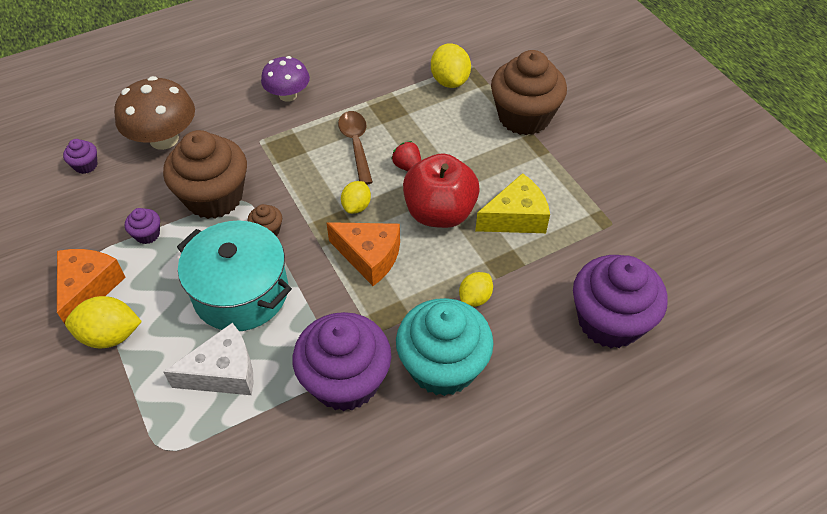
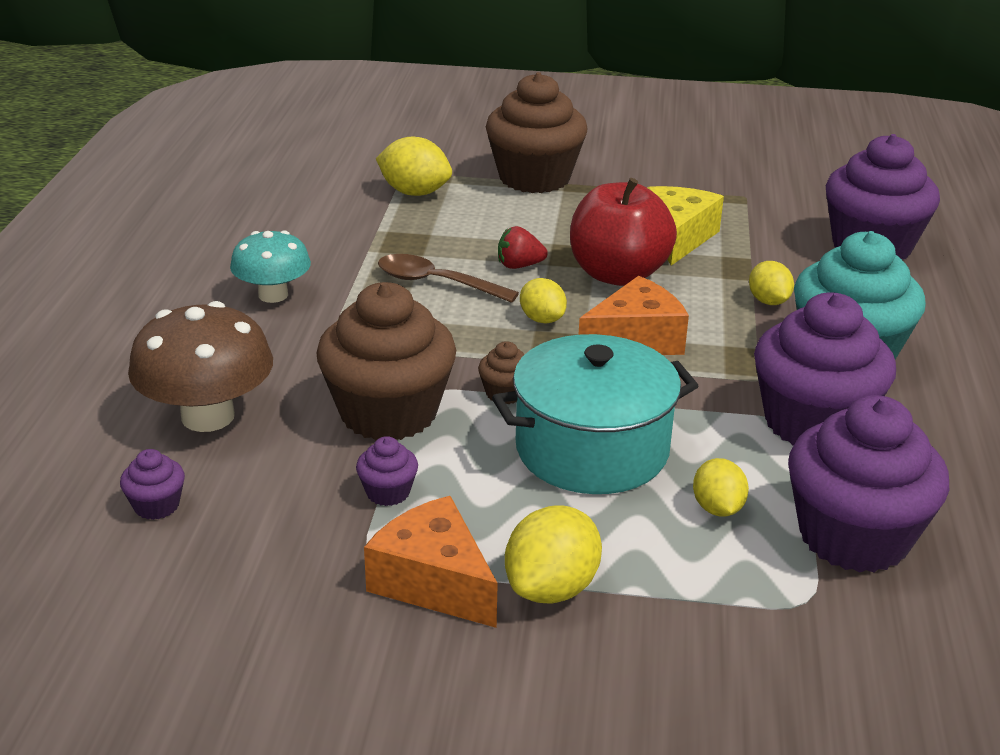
camera: 55 degrees left, 20 degrees down
white cheese [163,323,253,395] -> yellow lemon [693,458,749,517]
purple mushroom [261,56,310,102] -> turquoise mushroom [230,230,311,303]
none -> purple cupcake [788,395,949,572]

